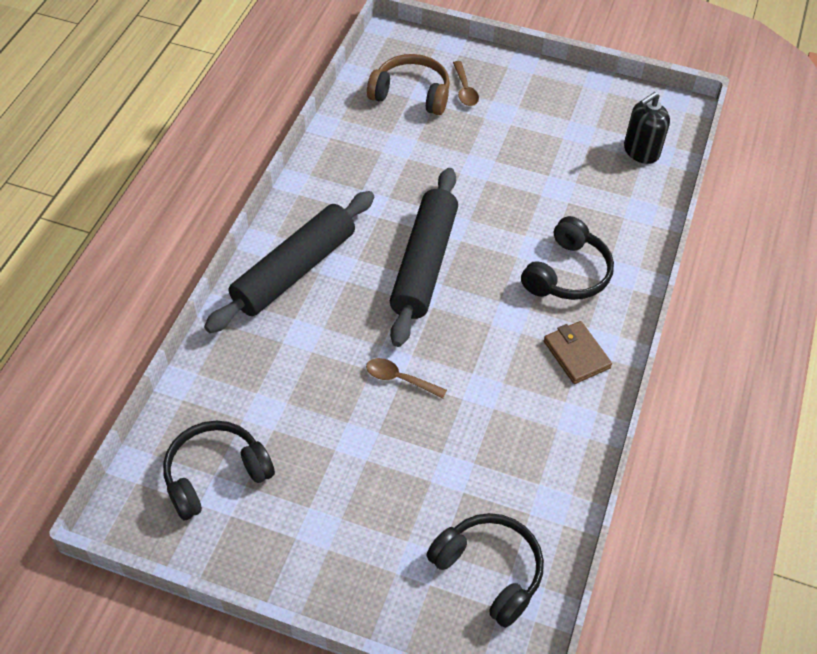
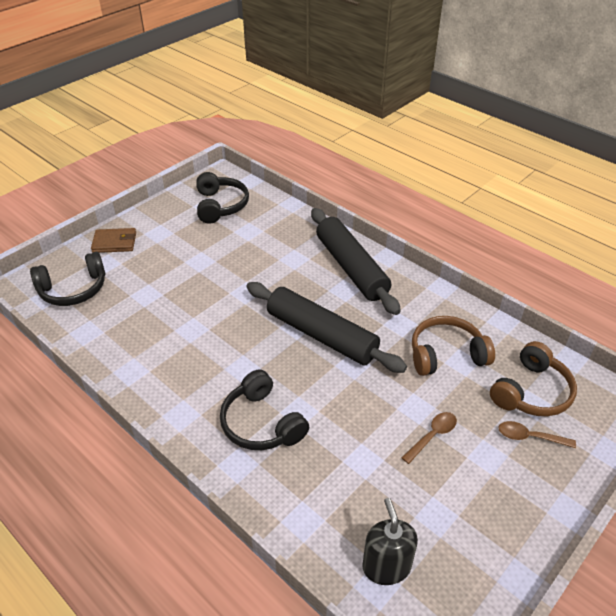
camera: 115 degrees right, 10 degrees down
brown spoon [366,358,447,398] -> brown spoon moved to [401,412,457,464]
brown wallet [543,321,612,384] -> brown wallet moved to [91,228,136,253]
none -> brown headphones [412,316,495,376]

